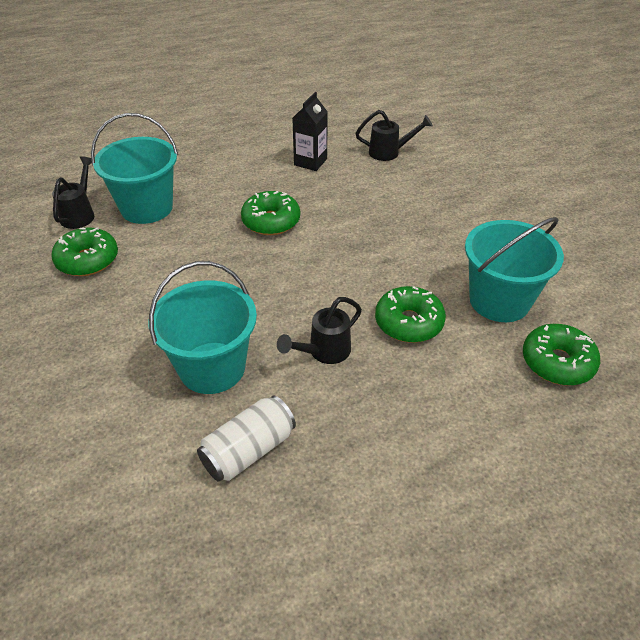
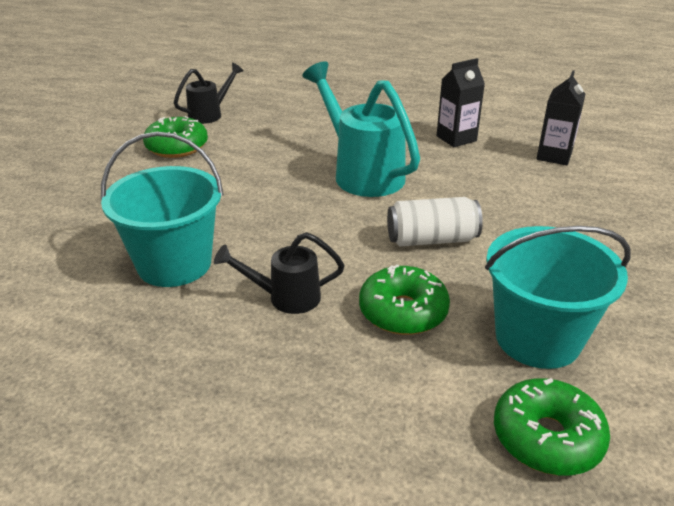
camera: 35 degrees right, 10 degrees down
turquoise bucket [91,113,178,224] -> none
white can [197,395,296,481] -> white can moved to [387,197,483,246]
green donut [241,191,300,235] -> turquoise watering can [302,62,420,197]
black watering can [356,110,433,161] -> black carton [536,71,586,165]

